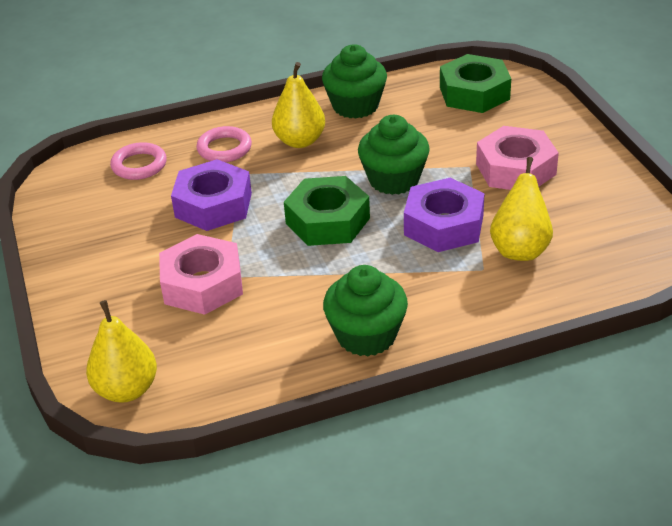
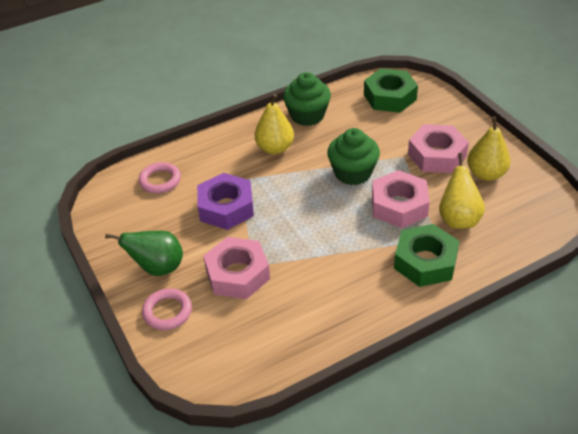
camera: 10 degrees left, 5 degrees up
yellow pear [86,300,157,403] -> yellow pear moved to [467,117,511,181]
pink ring [196,126,252,162] -> pink ring moved to [142,288,192,330]
green nut [284,176,370,246] -> green nut moved to [394,224,460,287]
green cupcake [323,265,408,357] -> none
purple nut [404,178,485,252] -> pink nut [372,170,430,228]
none -> green pear [105,231,183,276]

